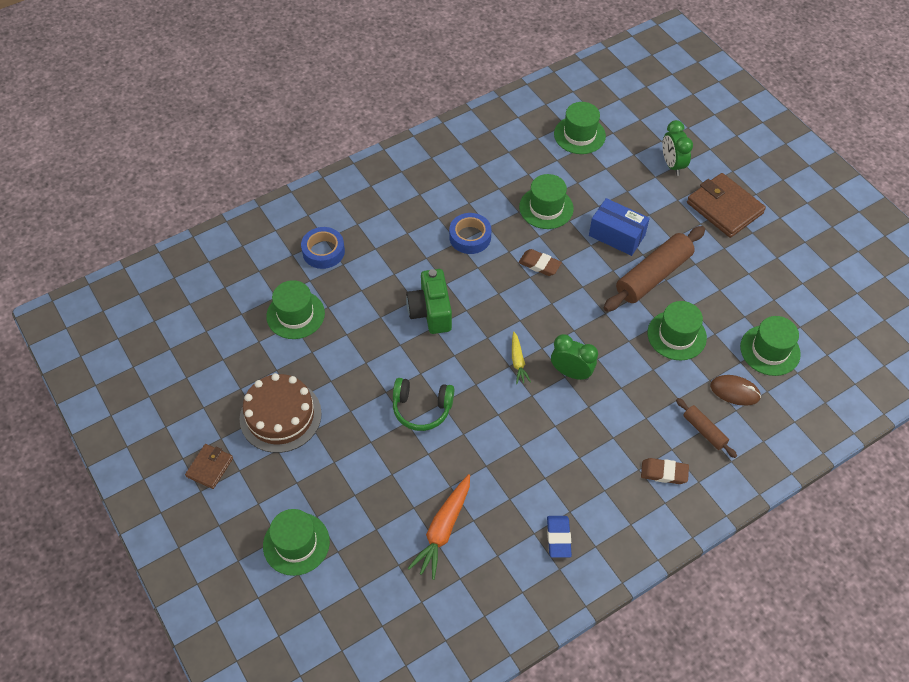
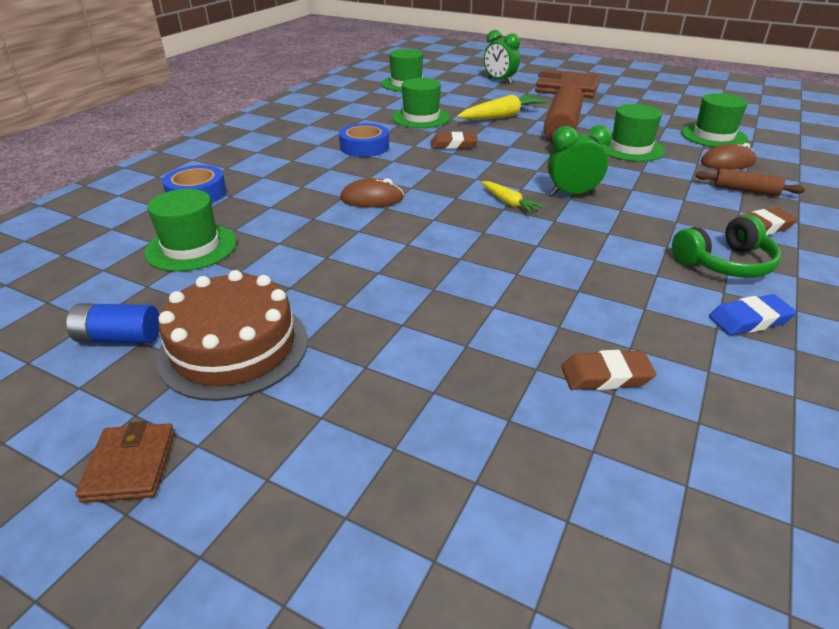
camera: 30 degrees left, 20 degrees down
green hat [263,509,330,576] -> none
green headphones [393,378,454,431] -> green headphones moved to [672,215,782,278]
green camera [406,269,452,334] -> brown mouse [340,178,404,207]
orange carrot [408,474,470,580] -> brown eraser [561,350,656,390]
blue eraser [547,516,572,558] -> blue eraser turned 75 degrees counterclockwise [709,294,797,335]
blue box [589,198,650,256] -> yellow carrot [457,95,547,120]
none -> blue battery [66,303,159,344]

